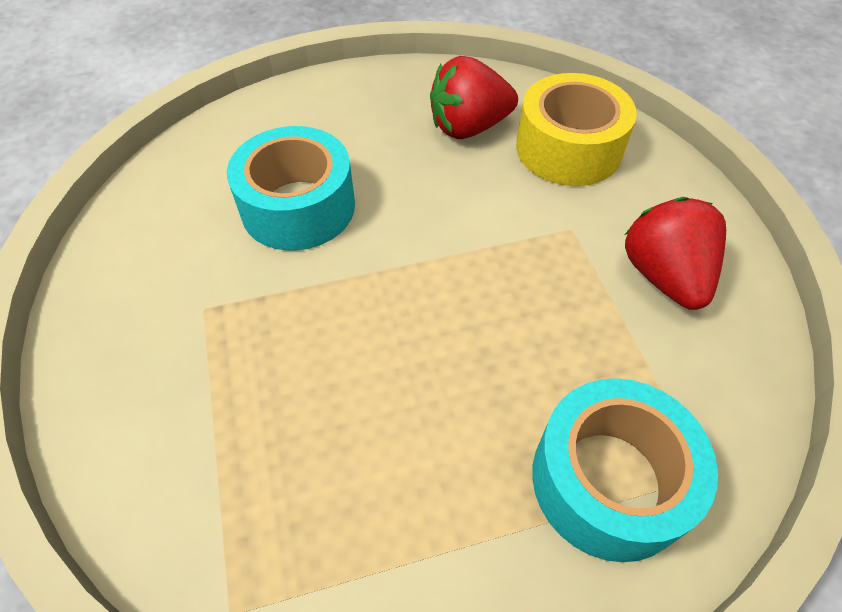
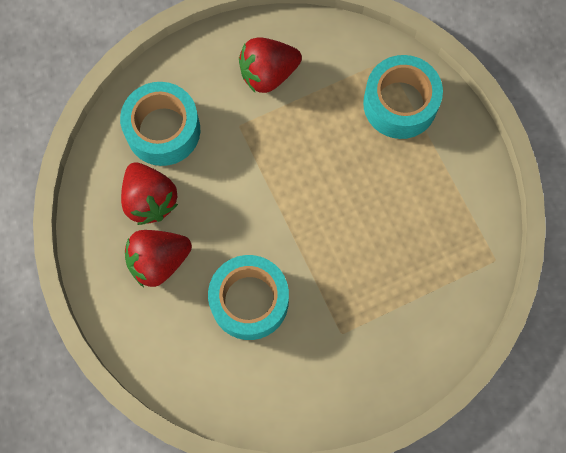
camera: 100 degrees left, 20 degrees up
yellow tape [516,73,637,186] -> turquoise tape [120,82,200,166]
none -> red strawberry [125,230,192,287]

